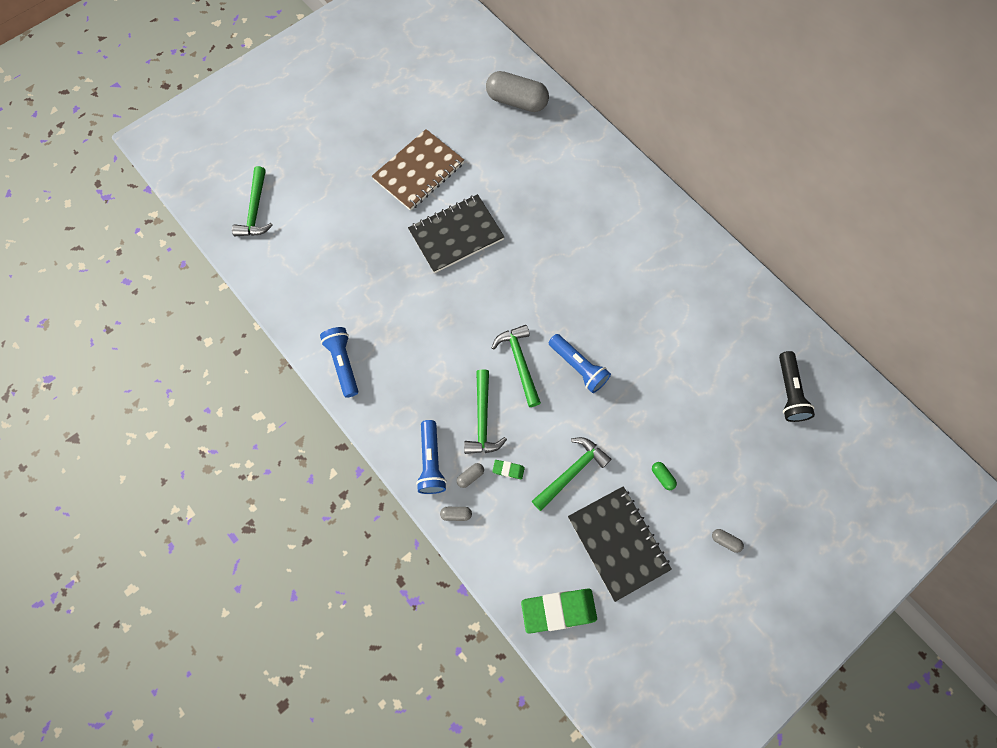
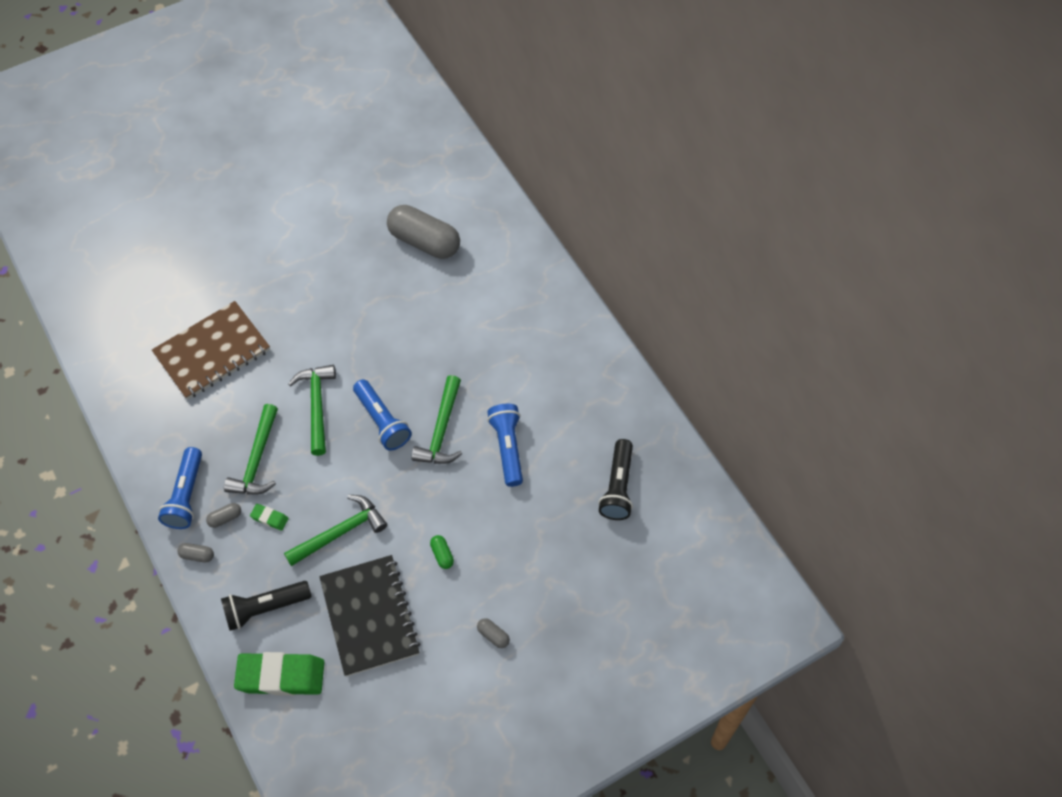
camera: 10 degrees right, 10 degrees down
green hammer [232,166,273,236] -> green hammer moved to [411,375,462,464]
blue flashlight [320,327,358,398] -> blue flashlight moved to [487,404,523,487]
brown notebook [372,129,464,211] -> brown notebook moved to [152,301,270,400]
black notebook [408,194,504,273] -> none
grey capsule [486,71,549,112] -> grey capsule moved to [387,205,460,259]
none -> black flashlight [221,581,312,631]

